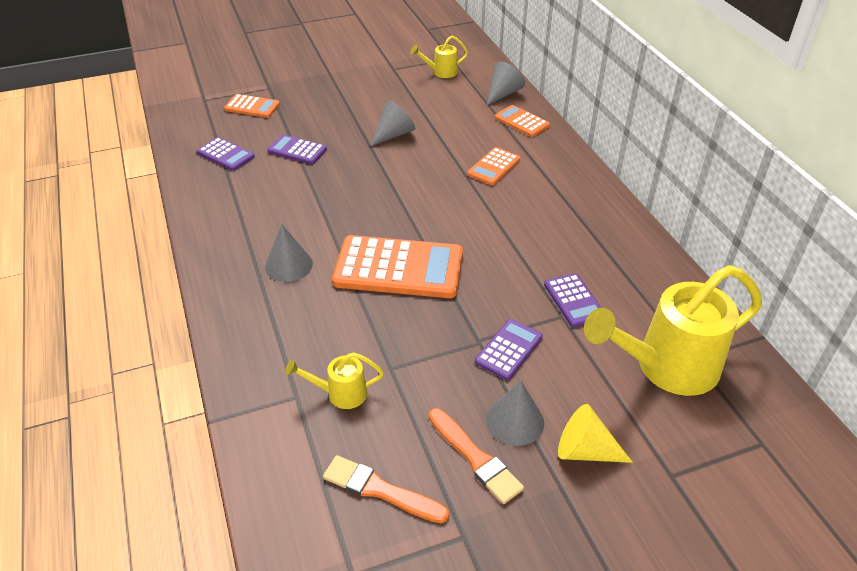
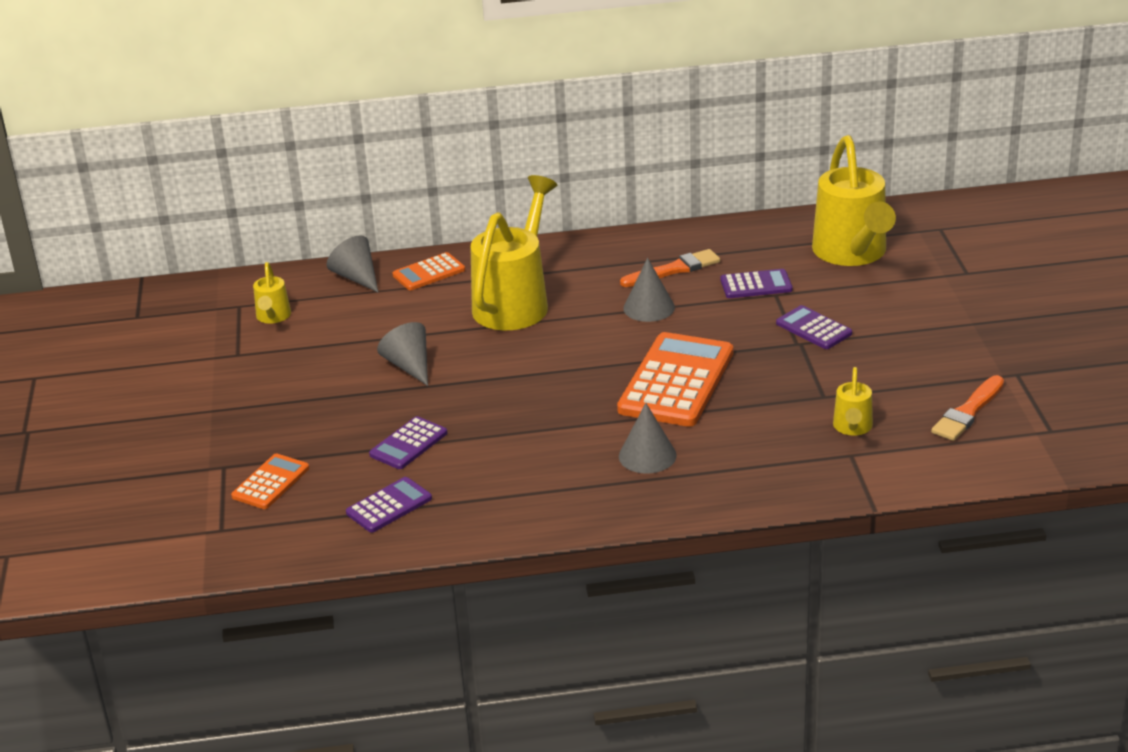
camera: 75 degrees left, 10 degrees down
orange brush [429,408,524,504] -> orange brush moved to [620,249,720,287]
orange calculator [467,147,520,185] -> yellow watering can [470,175,557,330]
grey cone [486,380,544,446] -> grey cone moved to [623,258,675,322]
yellow cone [558,404,633,463] -> none

